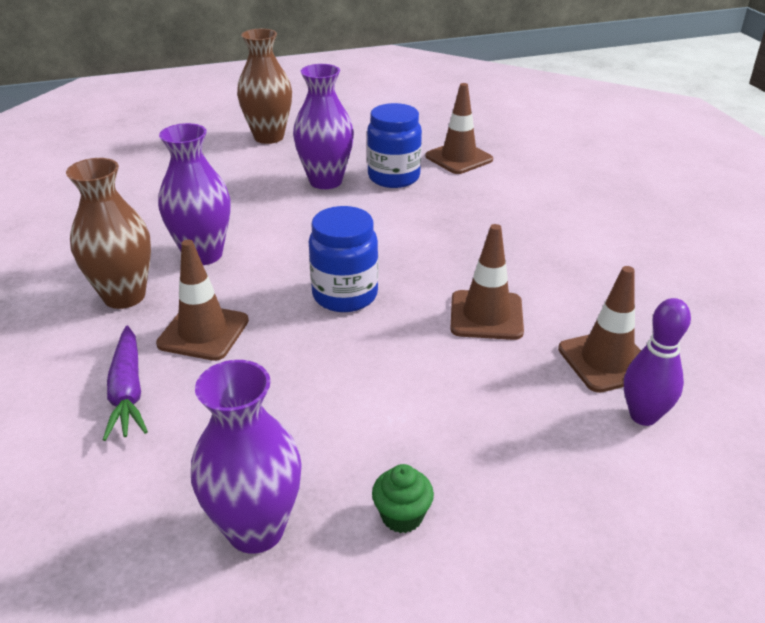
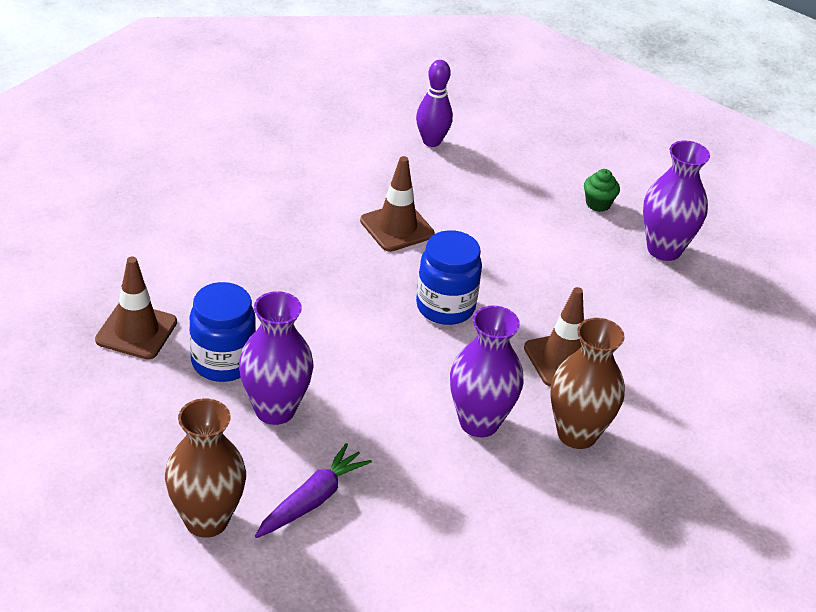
camera: 130 degrees left, 5 degrees up
purple carrot [103,325,148,441] -> purple carrot moved to [255,443,372,538]
brown traffic cone [558,266,641,393] -> none

